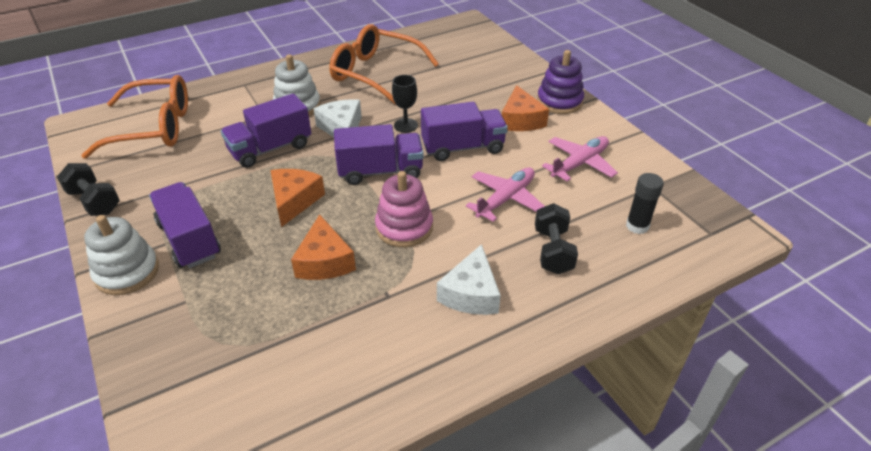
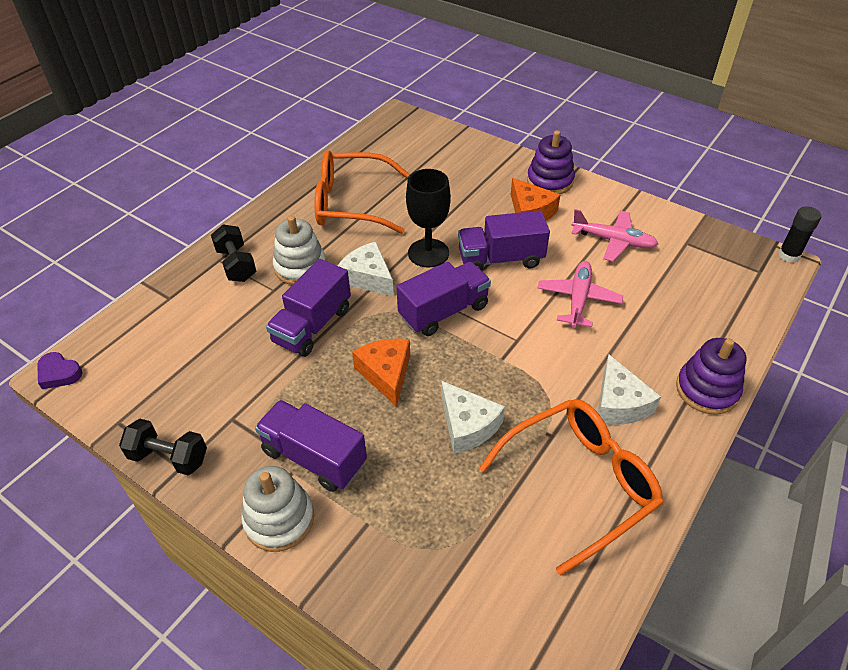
camera: 25 degrees left, 5 degrees up
orange glasses [81,75,188,159] -> orange glasses moved to [479,399,663,576]
orange cheese [291,214,356,280] -> white cheese [441,381,505,454]
pink stacking toy [375,171,433,247] -> none
black goblet [392,75,418,133] -> black goblet [406,169,451,268], size x1.60
purple truck [421,102,508,161] -> purple truck turned 150 degrees counterclockwise [458,211,550,271]
black dumbbell [535,203,578,274] -> black dumbbell moved to [211,224,256,282]
pink plane [542,136,618,181] -> pink plane turned 90 degrees clockwise [571,209,658,262]
black glue stick [626,173,664,234] -> black glue stick moved to [778,206,821,263]
none -> purple heart [37,352,82,389]
none -> purple stacking toy [676,338,746,415]

